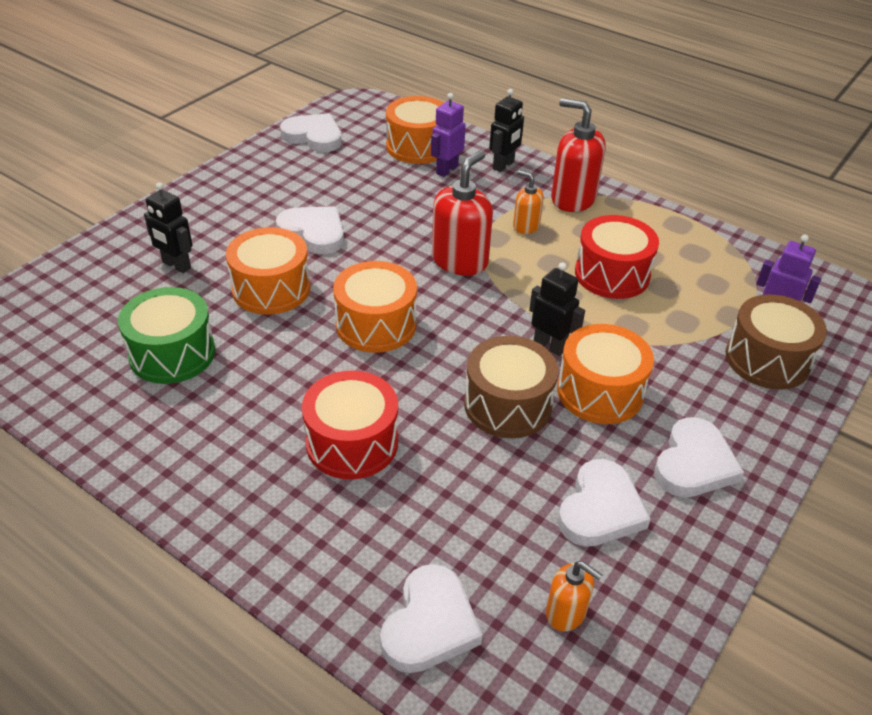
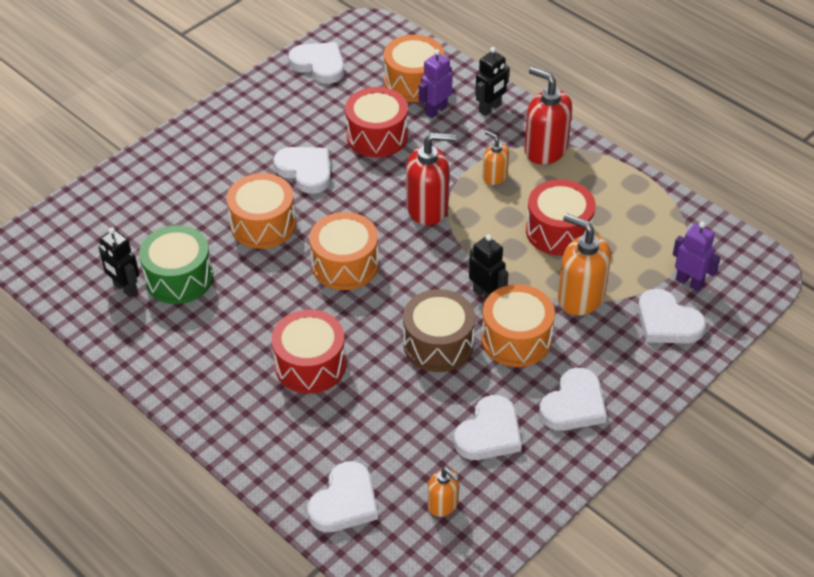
camera: 10 degrees right, 5 degrees up
black robot [144,182,192,273] -> black robot moved to [98,228,139,298]
red soap dispenser [432,150,493,276] -> red soap dispenser turned 45 degrees clockwise [406,133,456,225]
brown drum [726,294,827,389] -> white heart [638,288,706,344]
none -> red drum [345,87,408,157]
none -> orange soap dispenser [558,213,611,316]

